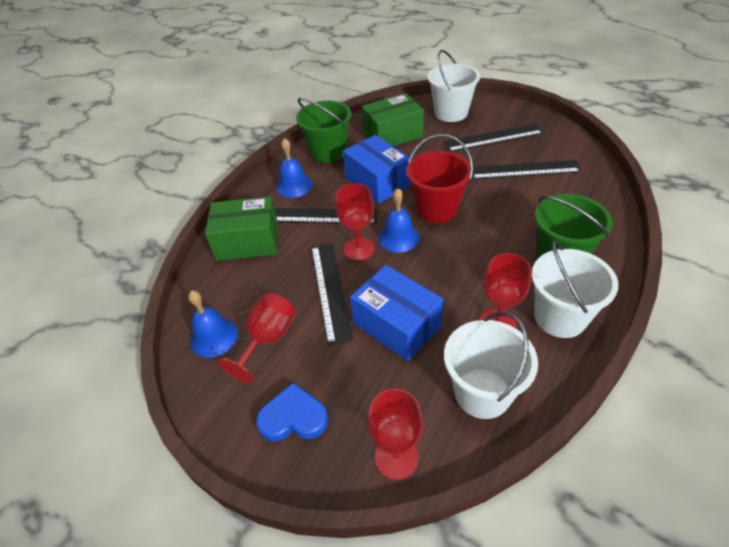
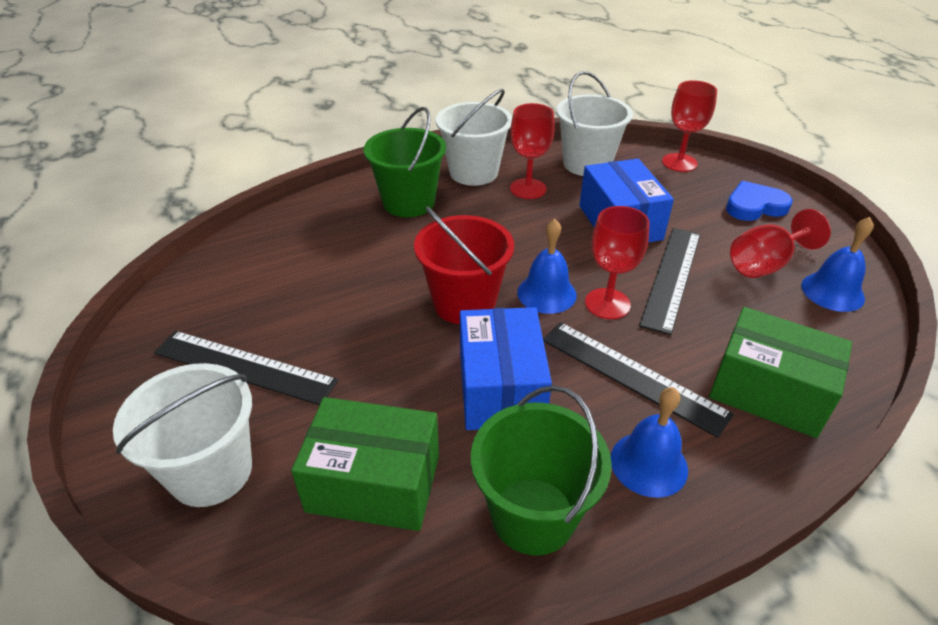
camera: 150 degrees left, 5 degrees down
blue heart [256,383,328,442] -> blue heart turned 135 degrees clockwise [726,181,792,221]
black ruler [472,160,582,179] -> none

